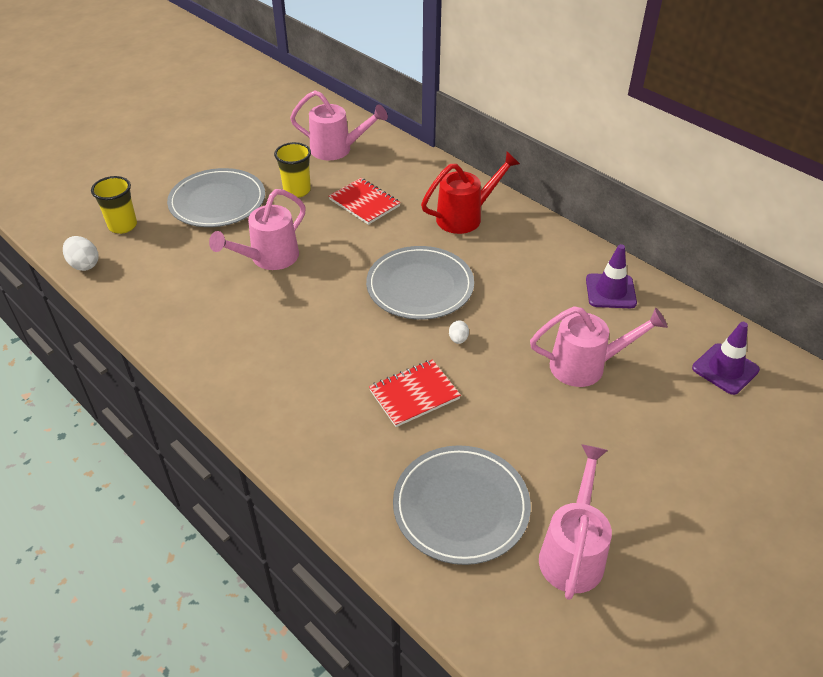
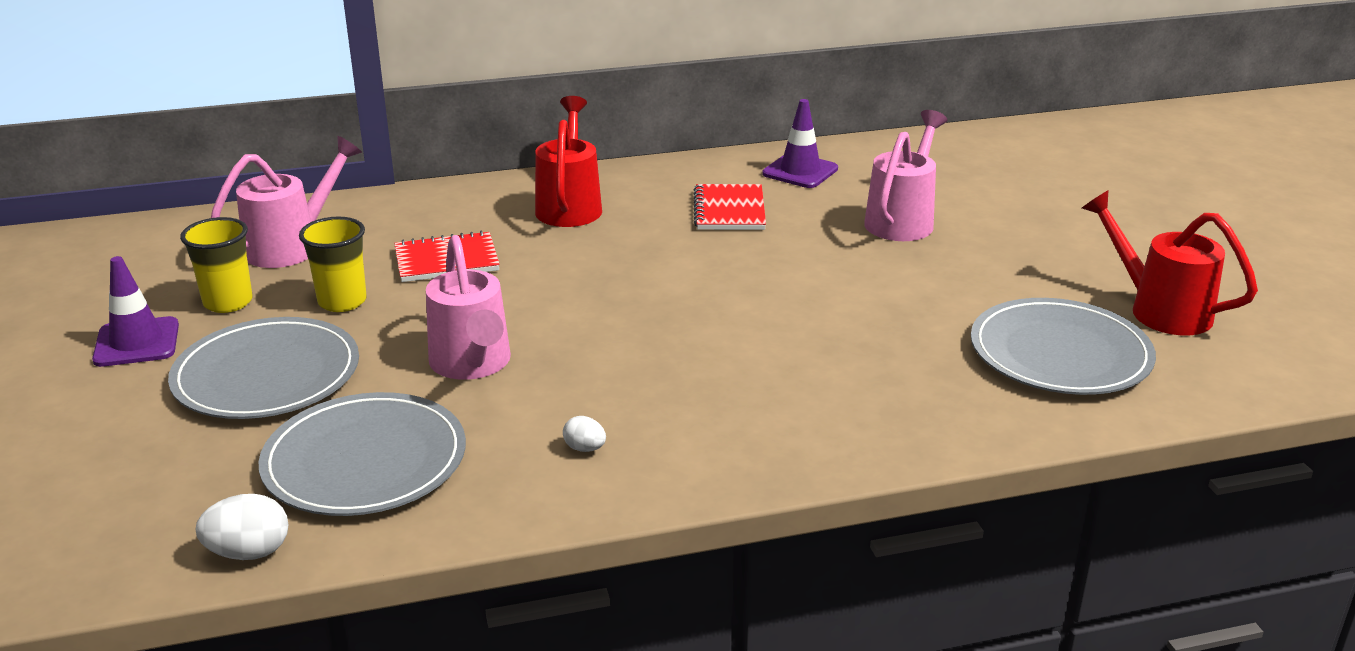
camera: 60 degrees left, 15 degrees down
yellow cup [91,176,137,234] -> yellow cup moved to [180,217,253,313]
grey plate [366,246,474,320] -> grey plate moved to [259,392,466,516]
red notebook [369,359,461,427] -> red notebook moved to [694,184,766,230]
white egg [449,320,469,344] -> white egg moved to [563,416,606,452]
pink watering can [539,444,612,600] -> red watering can [1082,190,1258,335]
purple traffic cone [692,322,760,395] -> purple traffic cone moved to [92,256,179,367]

